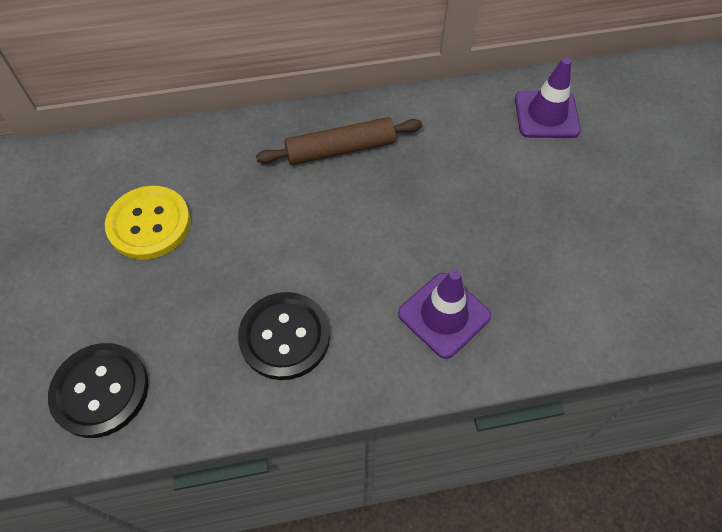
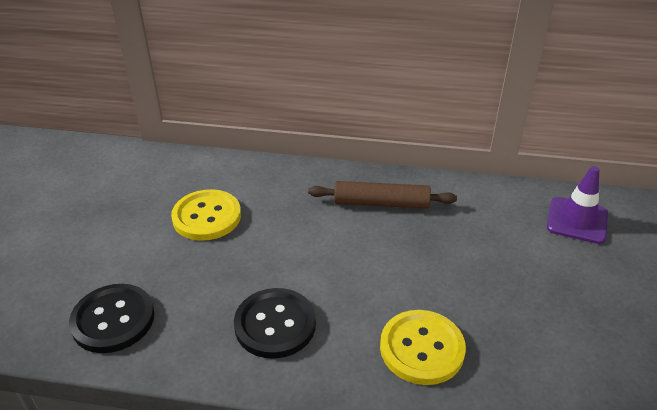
camera: 20 degrees right, 20 degrees down
purple traffic cone [398,270,491,359] -> yellow button [380,310,466,385]

